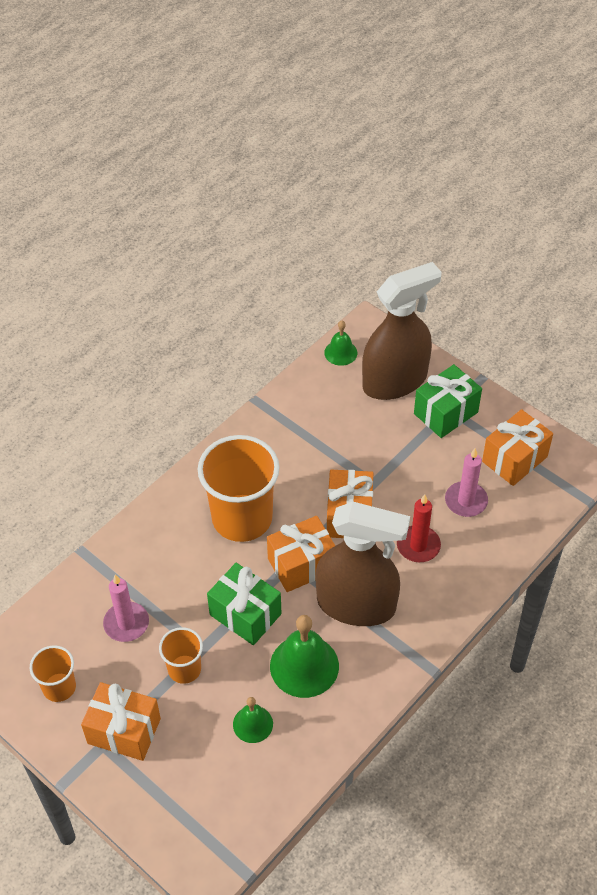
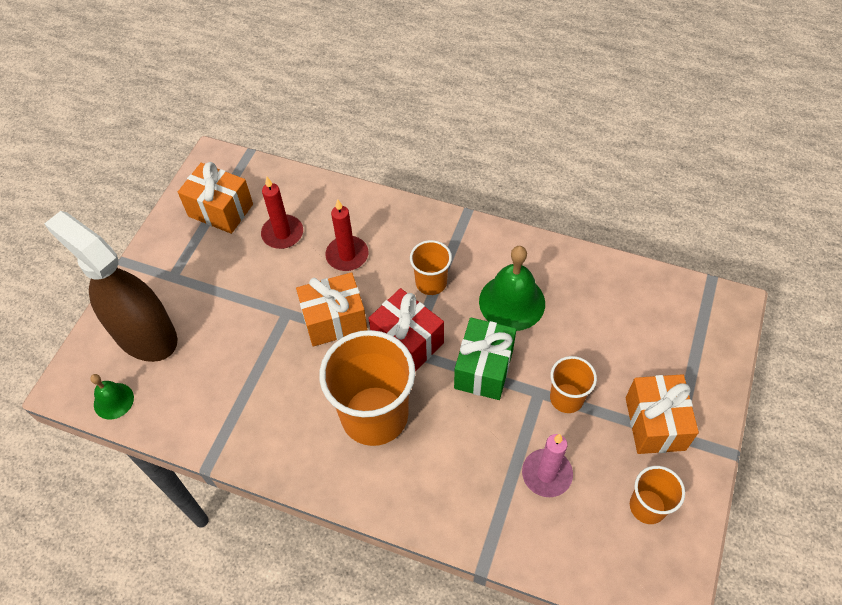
camera: 110 degrees left, 5 degrees up
green bell [233,697,273,743] -> none
orange gift [267,516,335,592] -> red gift [369,288,444,371]
brown spray bottle [316,502,410,626] -> orange cup [410,240,452,295]
green gift [414,364,482,438] -> none
pink candle [445,448,488,517] -> red candle [261,177,303,249]

